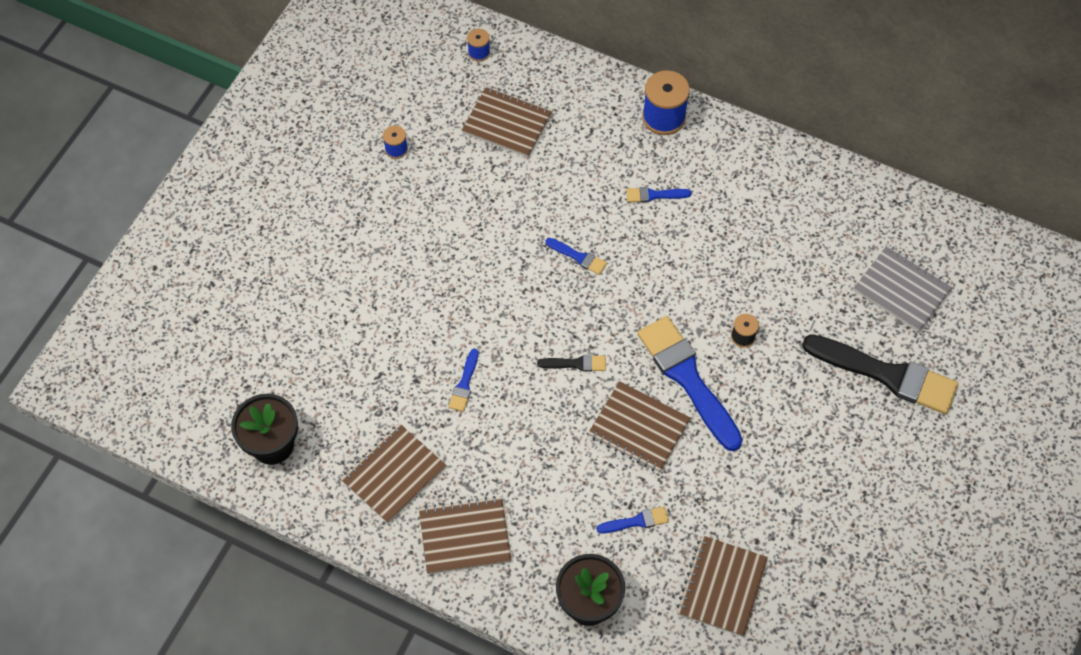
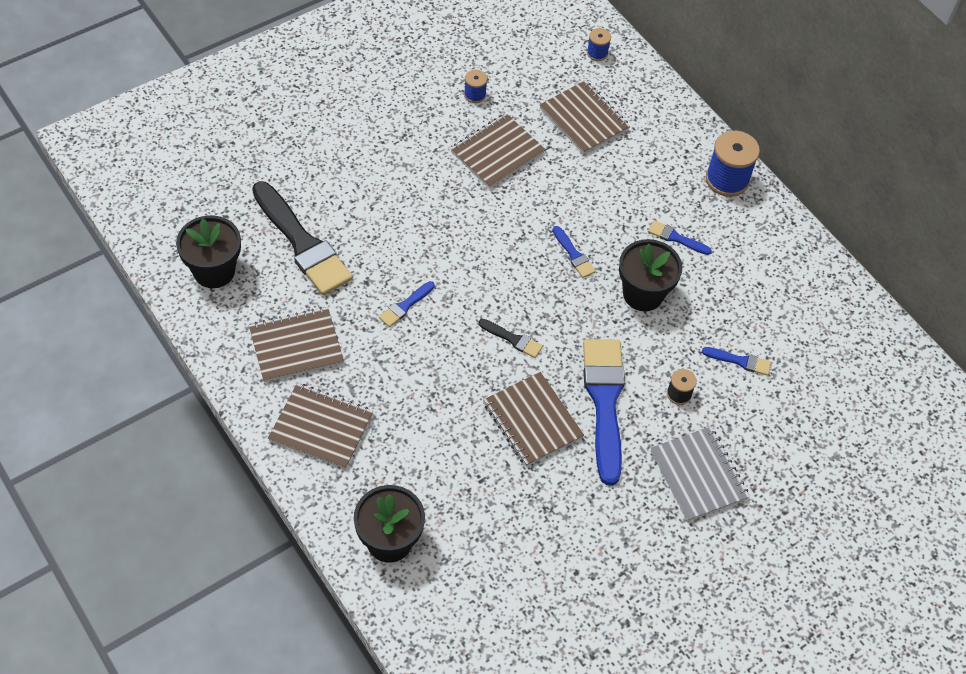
camera: 25 degrees right, 5 degrees down
blue brush [597,507,669,534] -> blue brush moved to [702,347,771,376]
brown notebook [677,535,768,637] -> brown notebook moved to [450,113,545,188]
black brush [802,334,958,414] -> black brush moved to [252,181,353,295]
grey notebook [854,245,954,332] -> grey notebook moved to [651,426,750,521]
none -> black flower pot [619,239,683,311]

